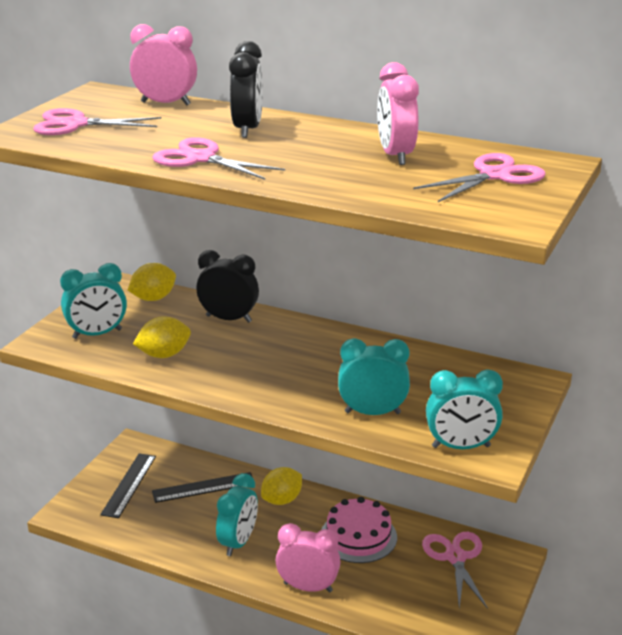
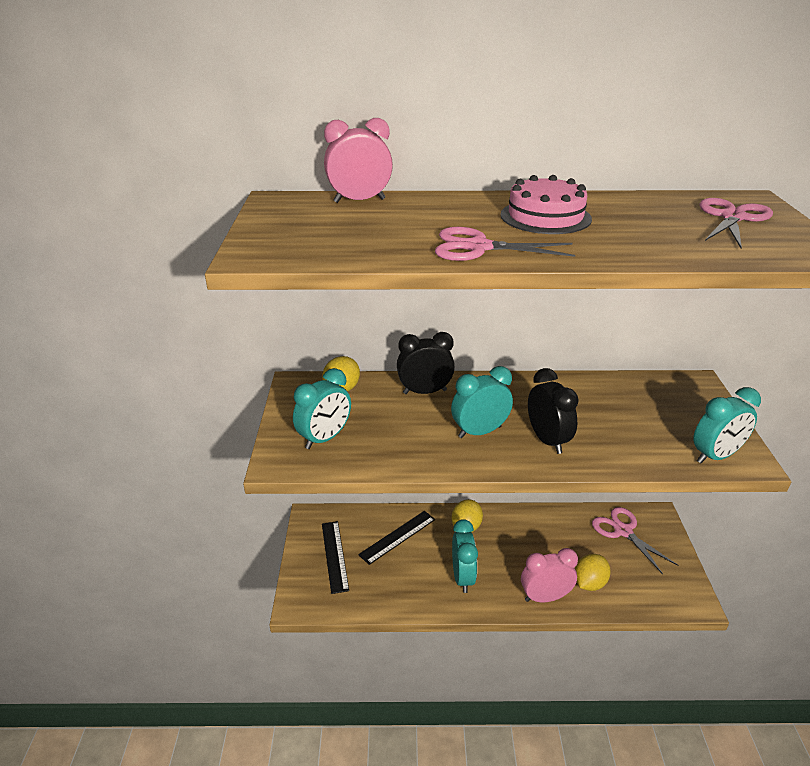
camera: 25 degrees left, 5 degrees up
pink scissors [33,108,161,135] -> none
yellow lemon [133,317,191,358] -> yellow lemon moved to [575,554,611,591]
black clock [229,41,263,138] -> black clock moved to [528,368,579,454]
pink cake [321,497,397,563] -> pink cake moved to [500,175,592,234]
turquoise clock [338,338,410,415] -> turquoise clock moved to [451,366,513,438]
pink clock [377,62,419,165] -> none

